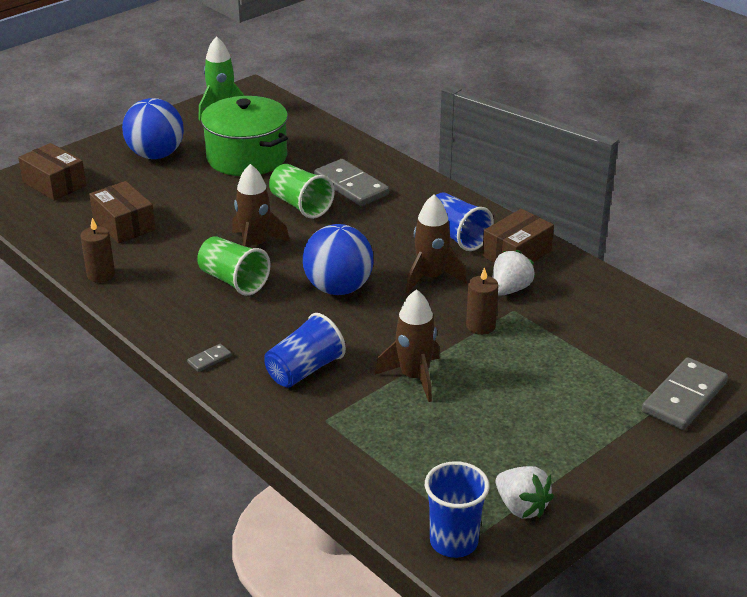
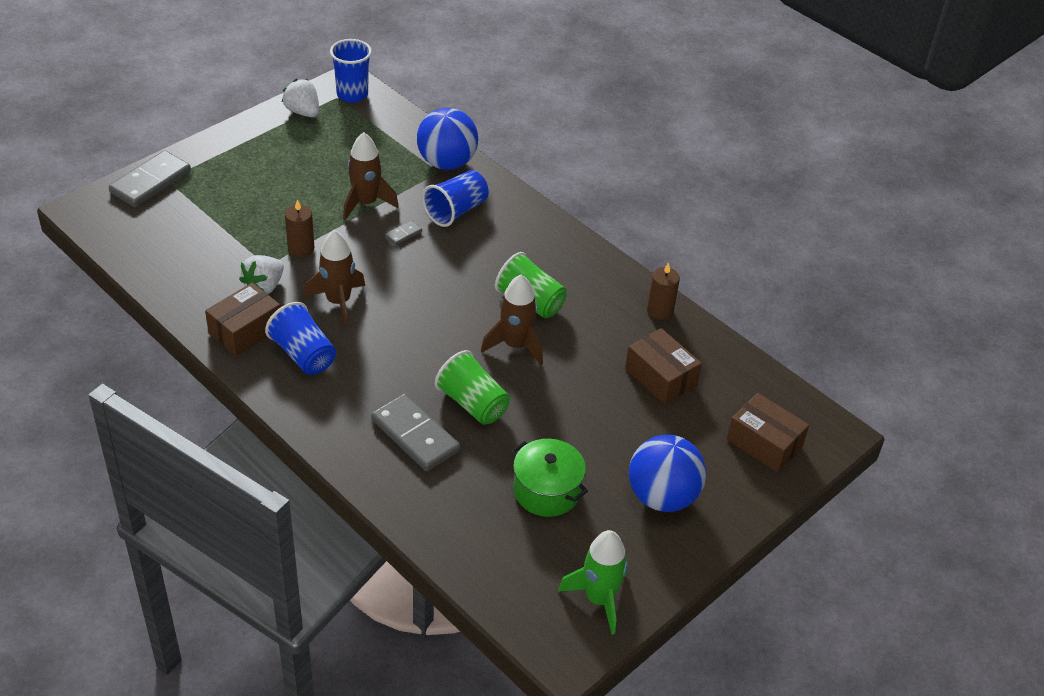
camera: 175 degrees right, 10 degrees up
grey domino [187,344,232,372] -> grey domino moved to [385,220,422,245]
green pot [201,96,288,176] -> green pot [511,439,588,517], size x0.66
blue ball [303,224,374,295] -> blue ball moved to [417,108,478,170]

